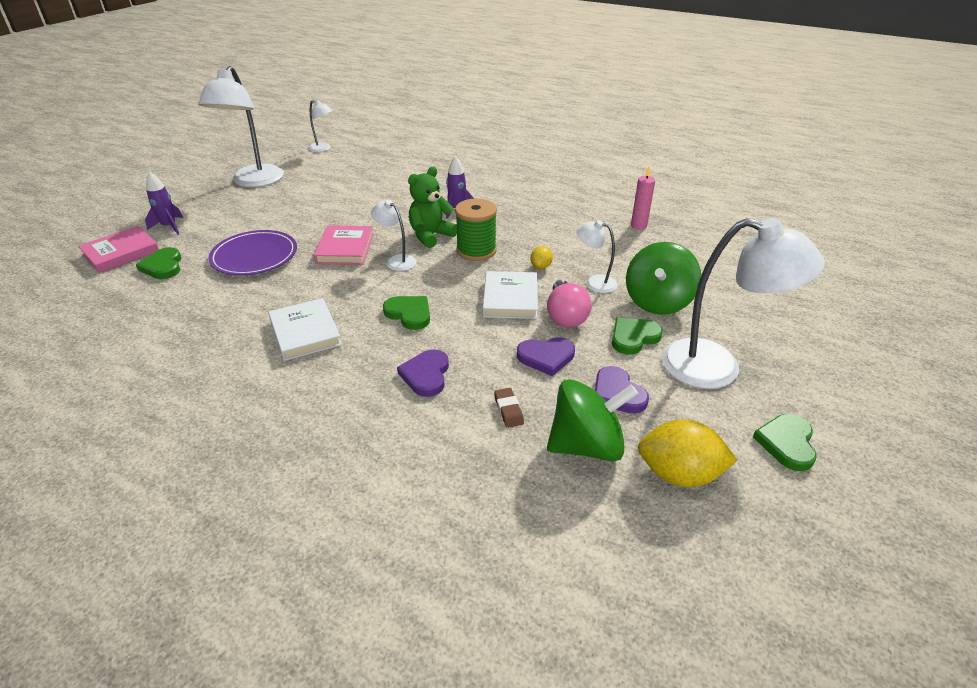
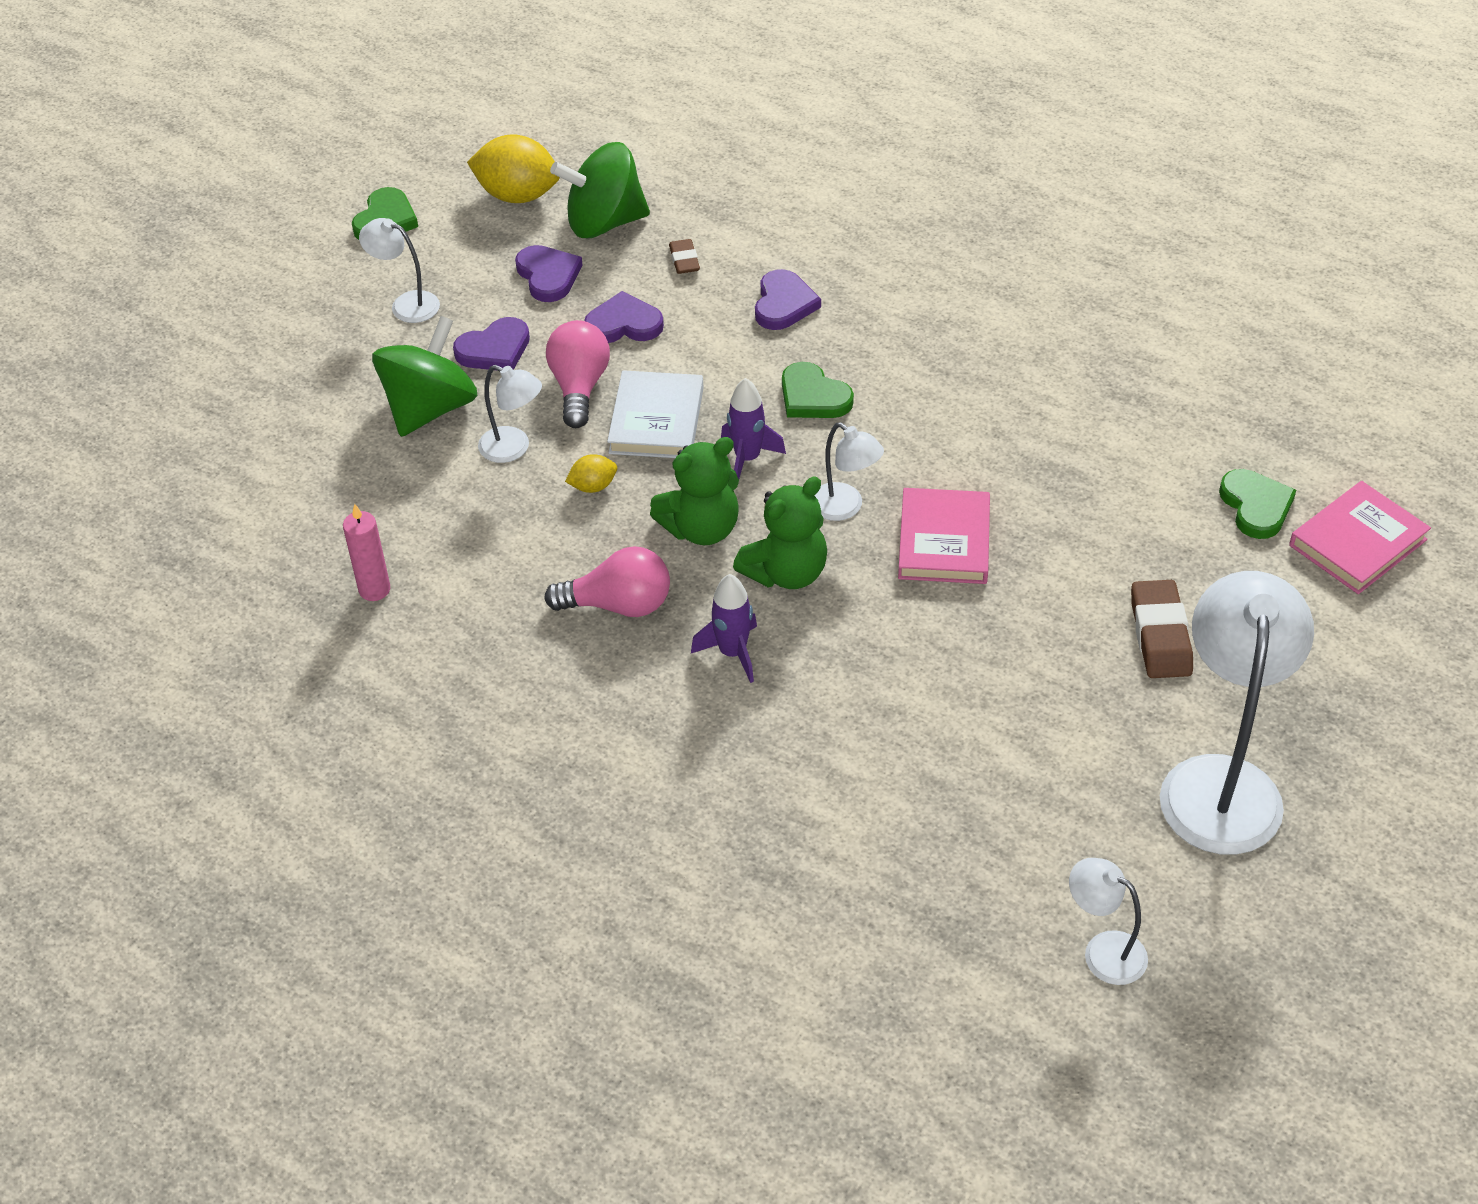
camera: 175 degrees left, 10 degrees up
purple rocket [145,171,183,235] -> purple rocket moved to [721,378,786,479]
purple plate [208,230,297,275] -> none
white book [268,298,342,361] -> none
green spool [455,199,497,261] -> green teddy bear [650,437,739,545]
yellow lemon [530,246,553,269] -> yellow lemon turned 45 degrees clockwise [565,454,617,493]
green heart [612,318,663,355] -> purple heart [453,317,530,371]
white lamp [662,218,825,389] -> white lamp [359,218,440,323], size x0.49
none -> pink light bulb [544,546,670,617]
none -> brown eraser [1131,580,1193,678]

